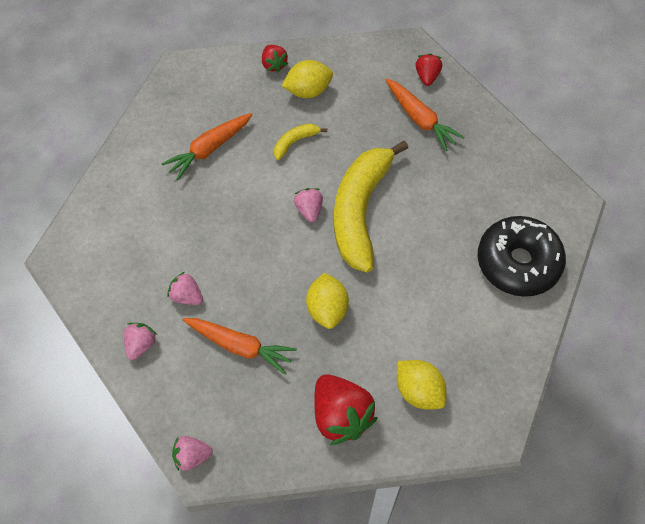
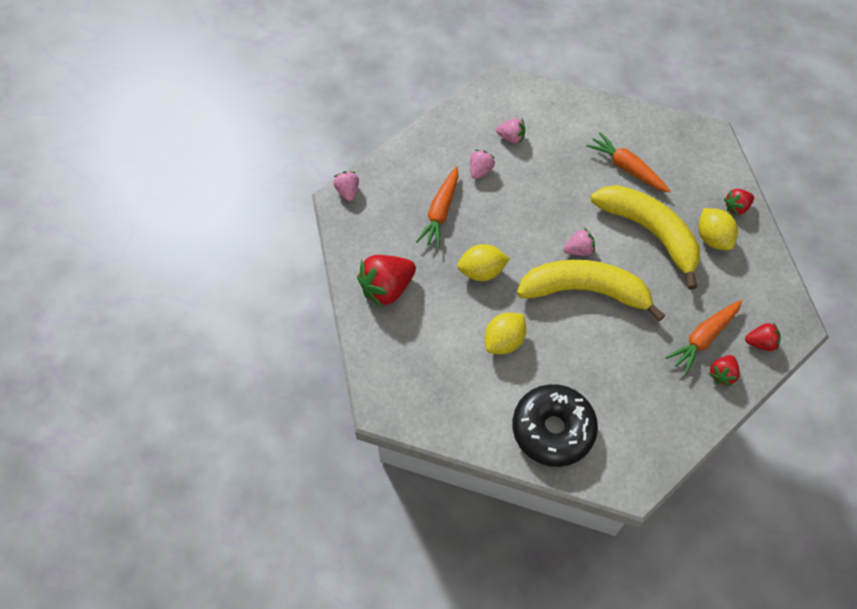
camera: 85 degrees right, 0 degrees up
pink strawberry [124,323,157,360] -> pink strawberry moved to [496,118,525,144]
yellow banana [274,123,327,160] -> yellow banana [591,185,700,289], size x2.40
yellow lemon [397,360,447,410] -> yellow lemon moved to [485,313,526,354]
none -> red strawberry [709,355,740,386]

